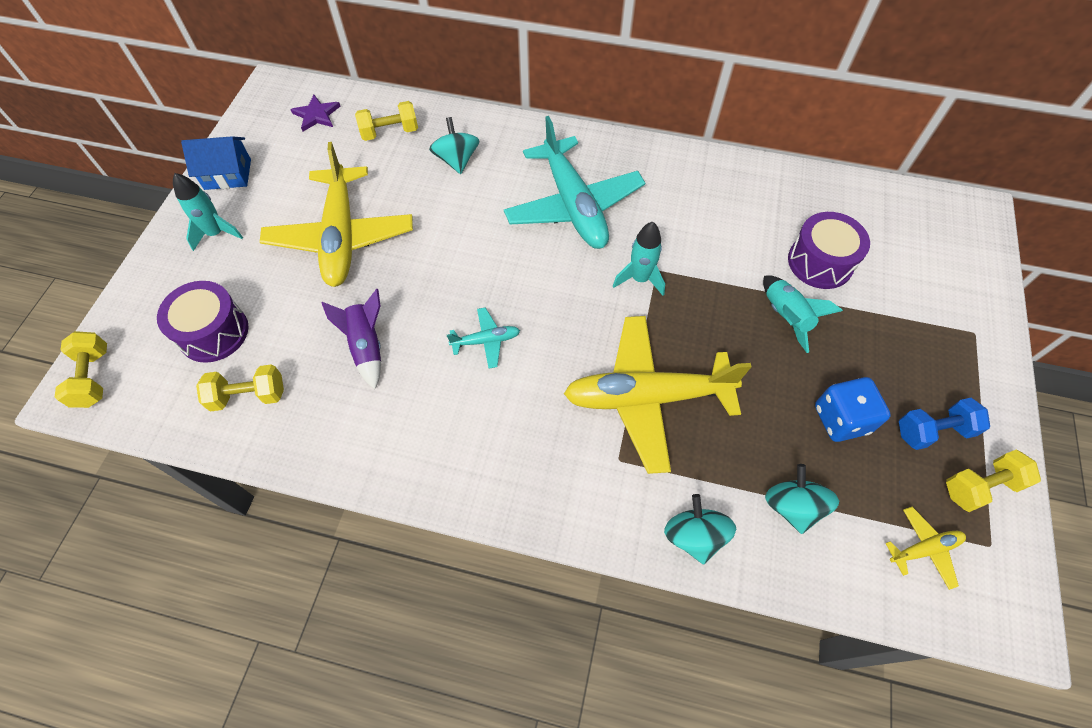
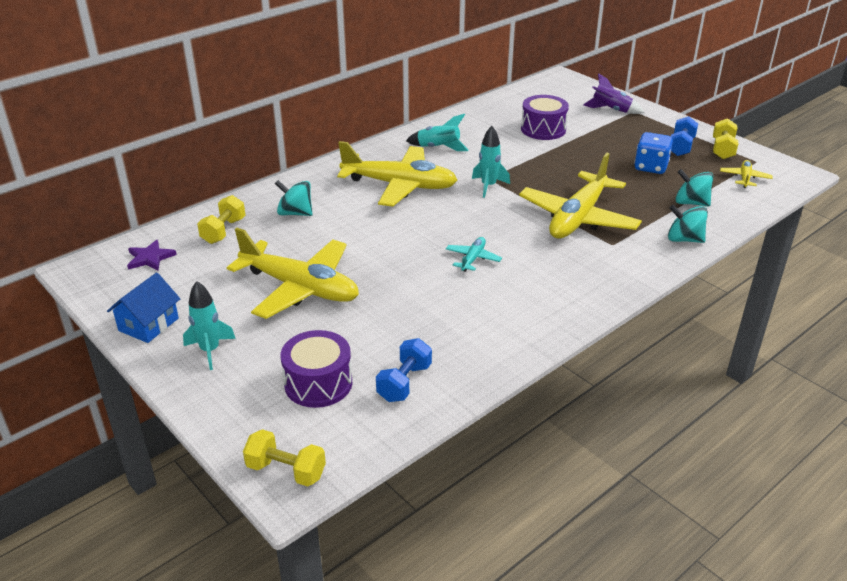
camera: 55 degrees left, 25 degrees down
yellow dumbbell [196,364,284,411] -> blue dumbbell [376,338,432,402]
purple rocket [321,289,381,389] -> purple rocket moved to [583,73,644,114]
turquoise plane [504,116,645,249] -> yellow plane [337,141,457,207]
turquoise rocket [763,275,843,353] -> turquoise rocket moved to [406,114,469,151]

